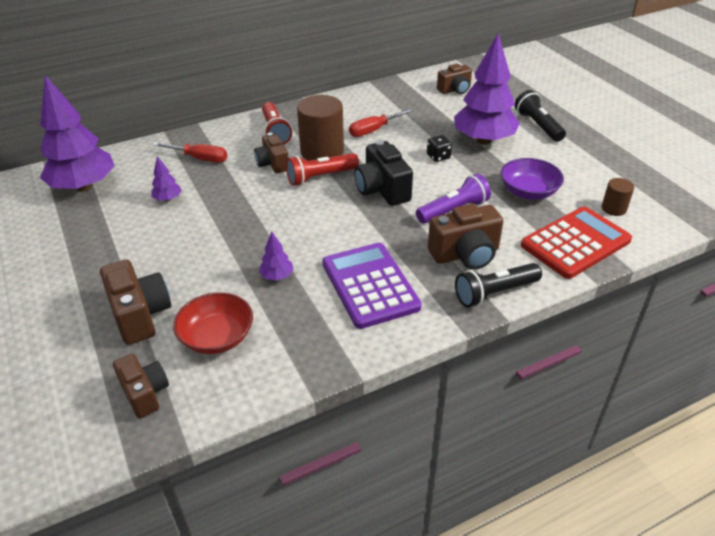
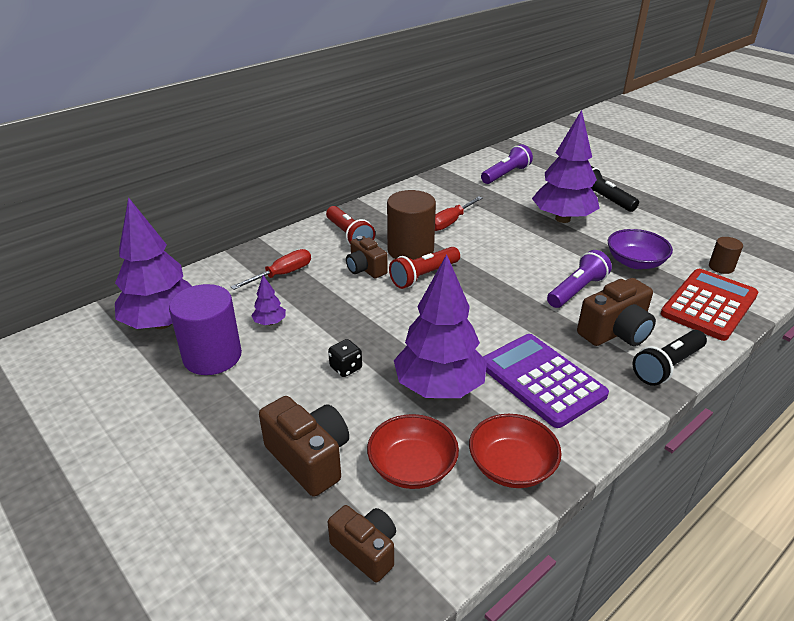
camera: 15 degrees left, 5 degrees down
red screwdriver [153,142,227,163] -> red screwdriver turned 45 degrees counterclockwise [231,249,311,290]
purple tree [259,231,294,281] -> purple tree [394,254,487,398], size x2.40
black camera [354,140,413,206] -> none
black dice [427,135,452,162] -> black dice moved to [328,339,362,377]
brown camera [437,64,472,94] -> purple flashlight [481,144,533,184]
none -> purple cylinder [169,284,242,375]
none -> red bowl [469,414,562,488]

